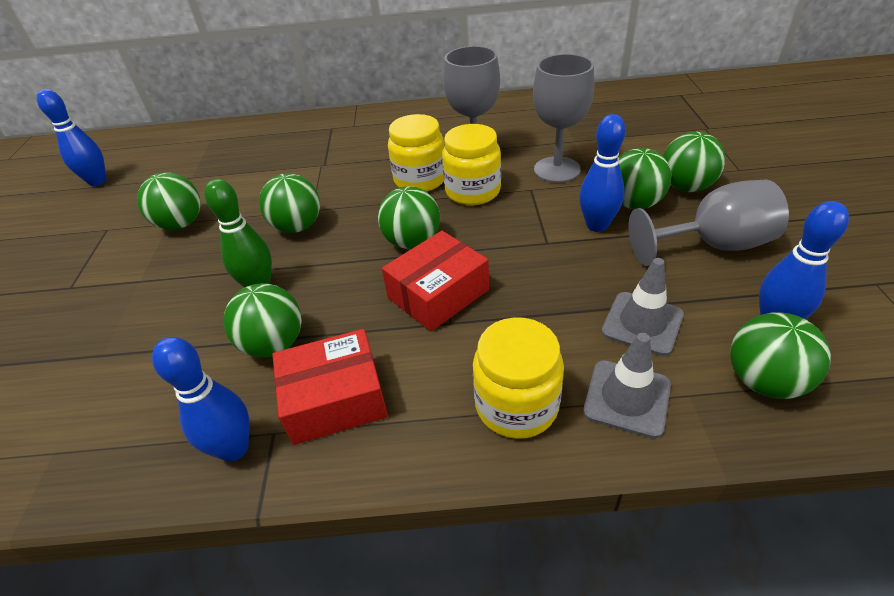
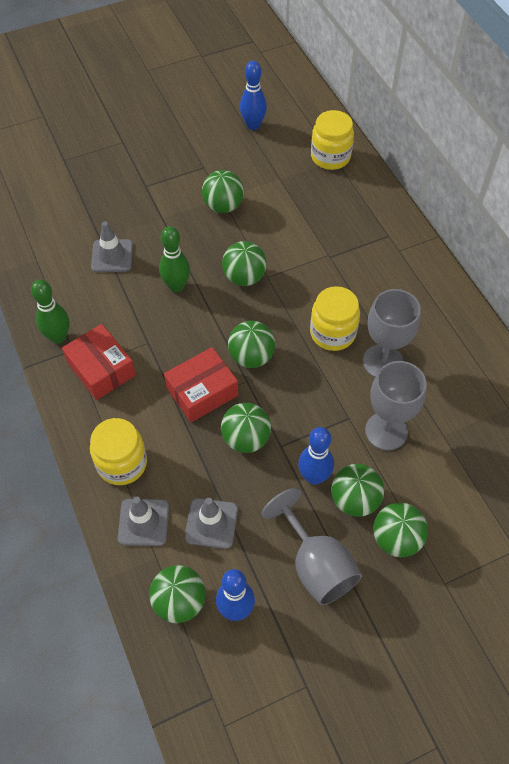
camera: 65 degrees right, 15 degrees up
blue bowling pin [152,337,250,462] -> green bowling pin [31,280,69,344]
green ball [224,283,302,358] -> green ball moved to [221,403,271,453]
red box [382,231,489,331] -> red box turned 60 degrees counterclockwise [164,347,238,423]
yellow jar [442,124,501,205] -> yellow jar moved to [311,110,354,170]
none -> grey traffic cone [91,221,133,272]

